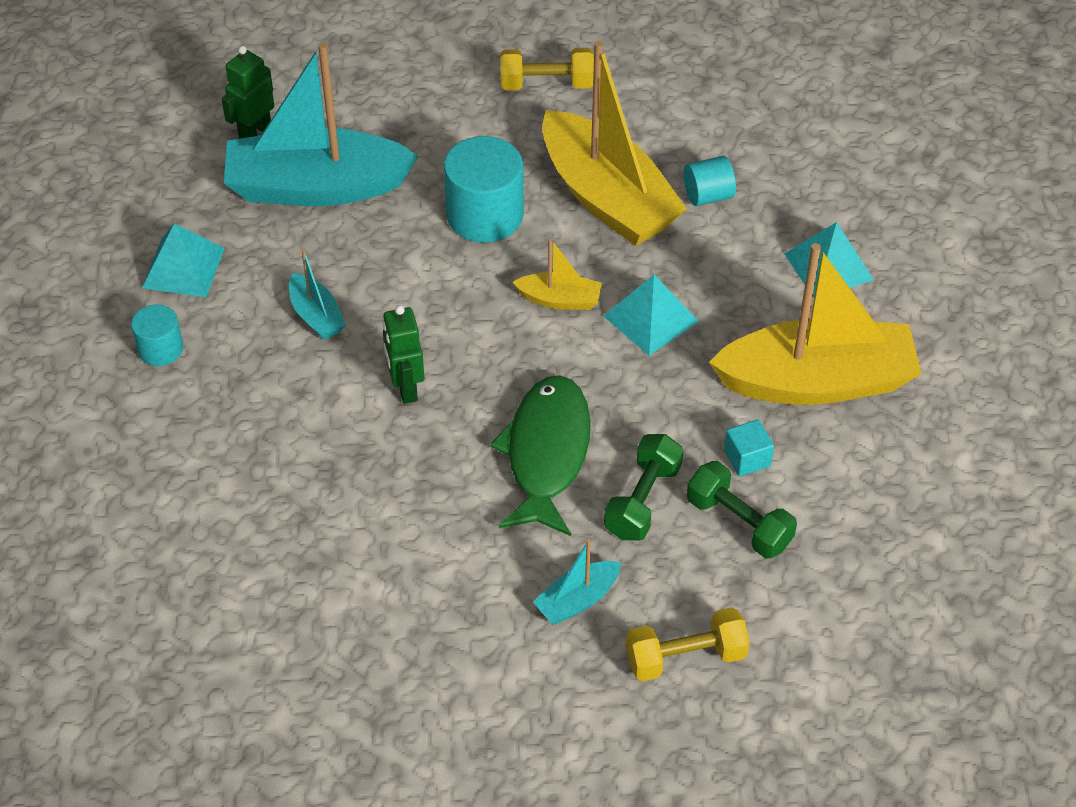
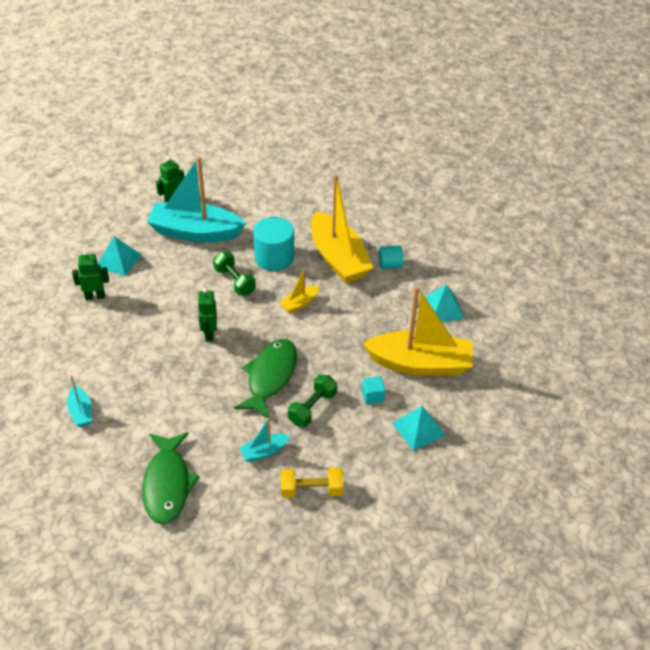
camera: 10 degrees right, 5 degrees down
turquoise cylinder [131,304,183,366] -> green robot [72,250,109,300]
turquoise boat [289,249,346,340] -> turquoise boat moved to [67,375,92,427]
yellow dumbbell [500,48,594,90] -> none
yellow boat [513,239,602,310] -> yellow boat turned 120 degrees clockwise [279,269,319,313]
turquoise pyramid [604,275,698,356] -> turquoise pyramid moved to [392,406,445,451]
green dumbbell [687,461,797,559] -> green dumbbell moved to [213,252,256,296]
none -> green fish [142,432,200,525]

